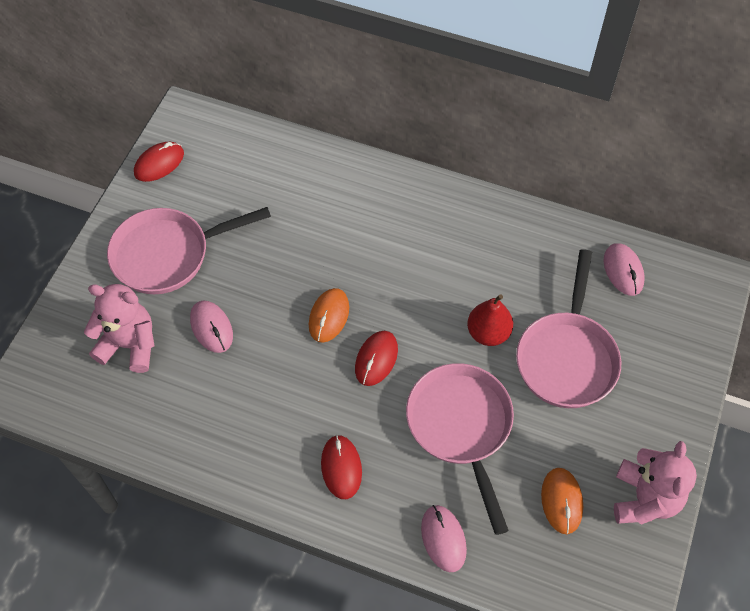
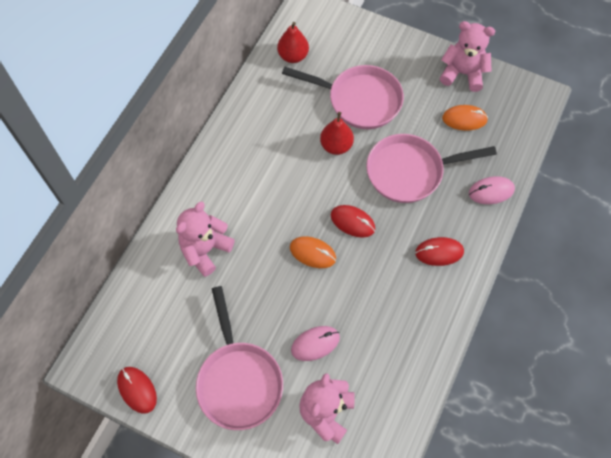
camera: 85 degrees left, 5 degrees up
pink mouse [604,243,645,296] -> red pear [277,22,309,63]
none -> pink teddy bear [176,202,235,277]

